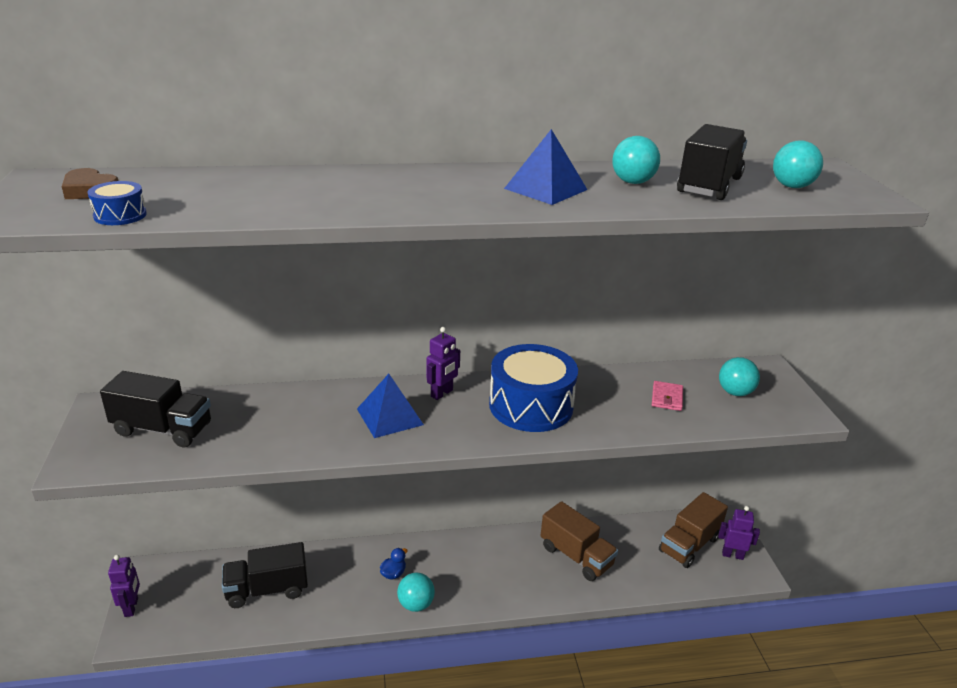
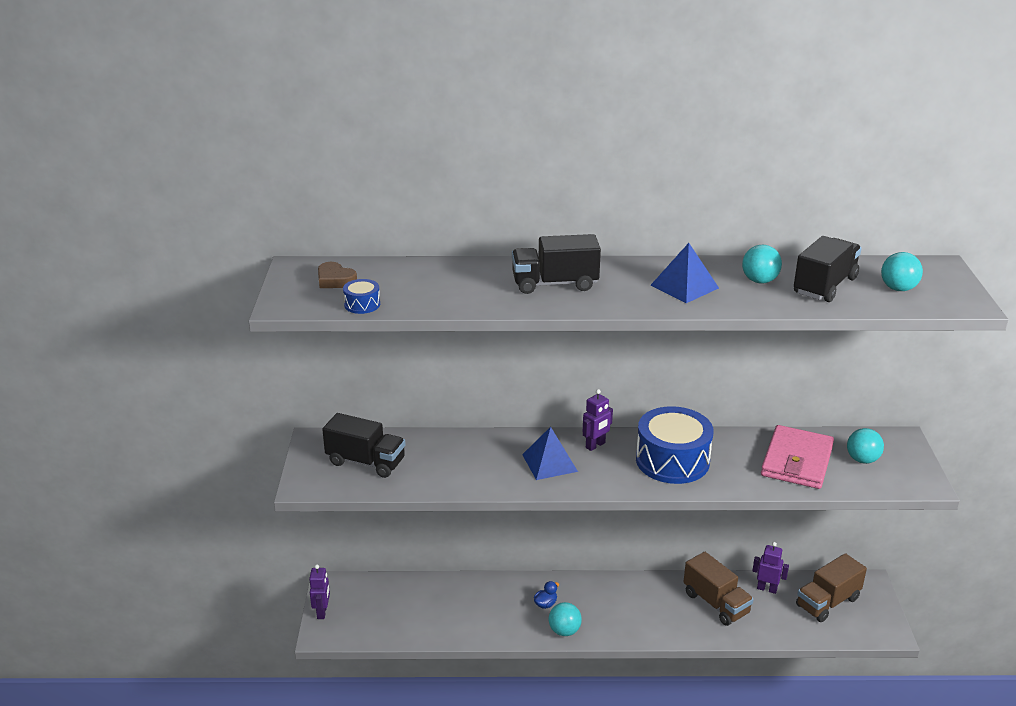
camera: 10 degrees right, 0 degrees up
black truck [222,542,308,608] -> black truck moved to [512,234,601,294]
pink wallet [652,381,683,411] -> pink wallet [761,425,834,489], size x2.24
purple robot [718,506,760,560] -> purple robot moved to [752,542,789,594]

